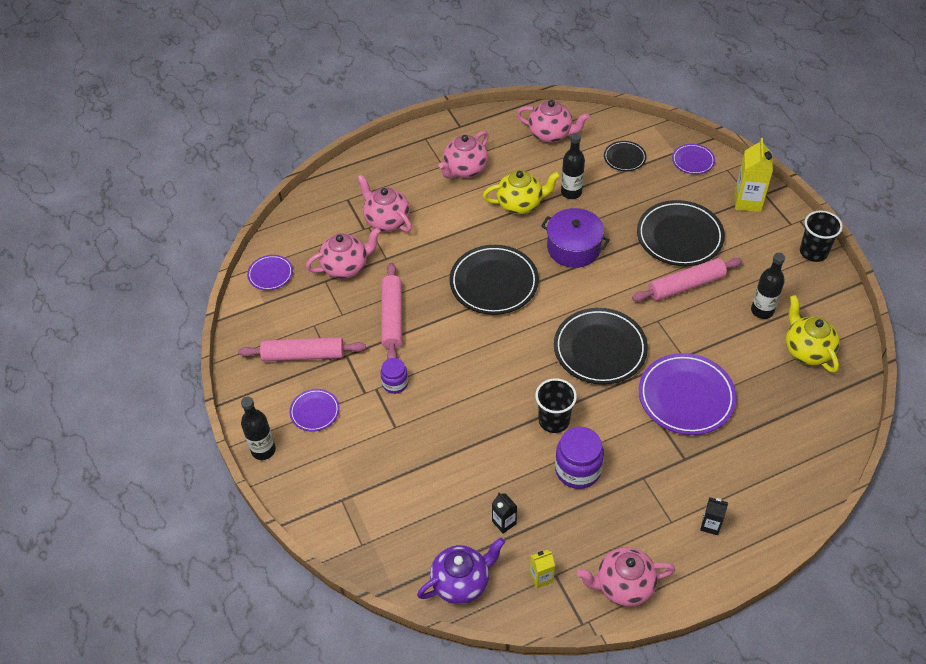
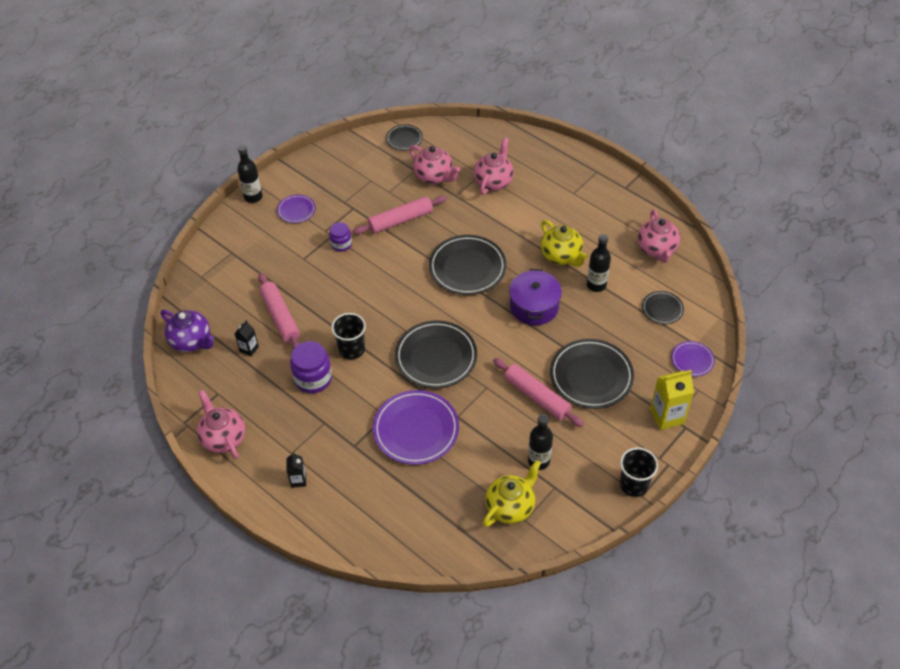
camera: 65 degrees right, 0 degrees up
pink rolling pin [238,337,366,362] -> pink rolling pin moved to [258,273,300,349]
purple plate [247,255,293,290] -> black plate [386,124,423,150]
pink teapot [438,131,488,178] -> none
yellow carton [530,550,555,588] -> none

